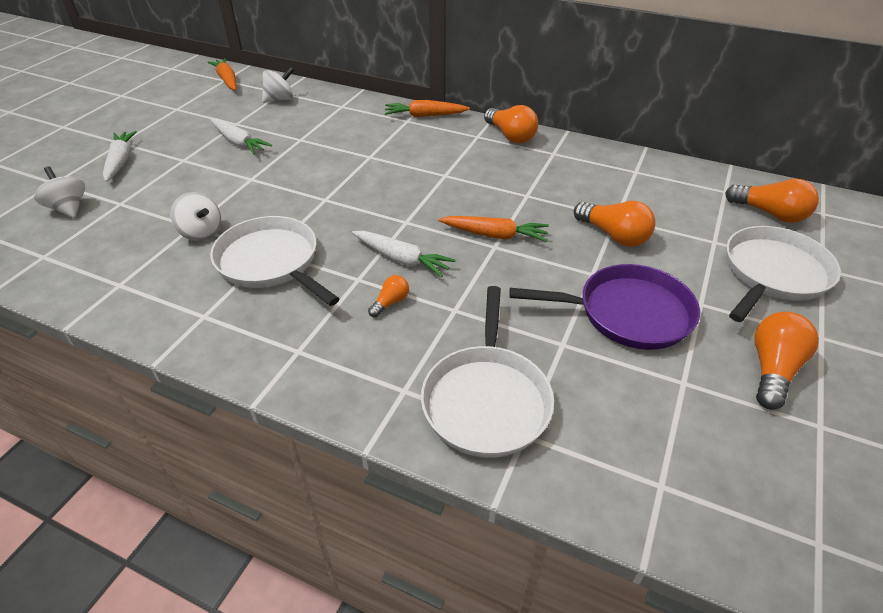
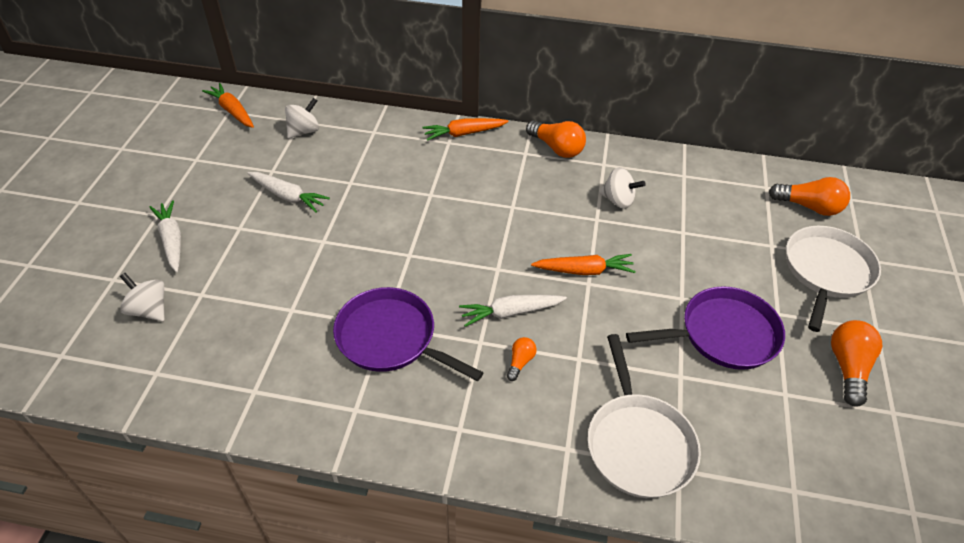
camera: 15 degrees left, 5 degrees up
white spinning top [171,192,221,241] -> white spinning top moved to [599,167,645,209]
white pan [210,216,340,306] -> purple pan [333,287,484,381]
white carrot [352,231,456,277] -> white carrot turned 150 degrees clockwise [459,295,567,327]
orange light bulb [574,201,656,247] -> none

